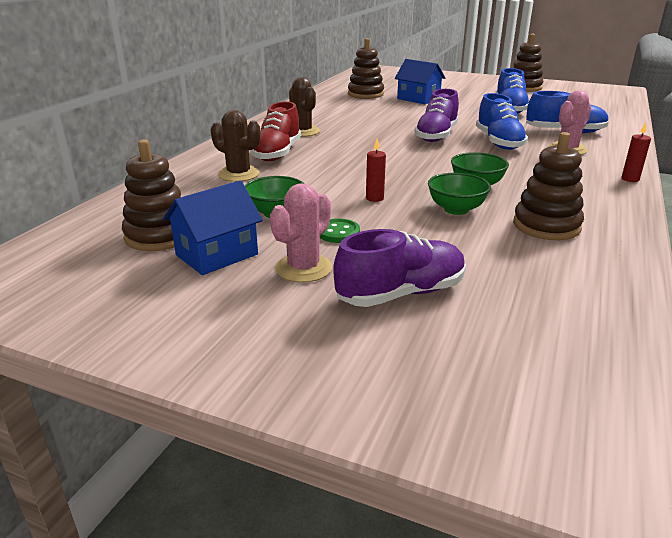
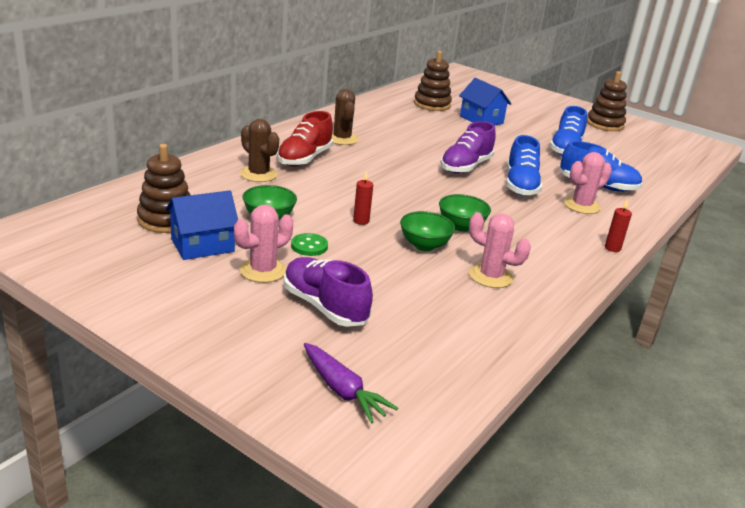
camera: 10 degrees right, 0 degrees up
purple shoe [333,229,466,307] -> purple shoe turned 120 degrees counterclockwise [284,257,373,327]
brown stacking toy [513,132,584,240] -> pink cactus [469,212,531,288]
none -> purple carrot [304,343,398,424]

